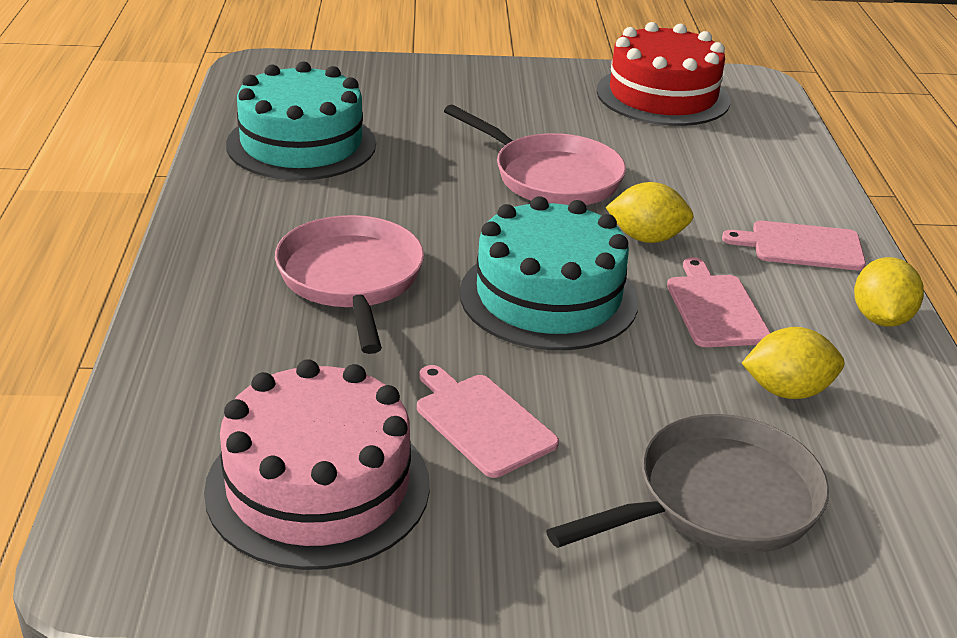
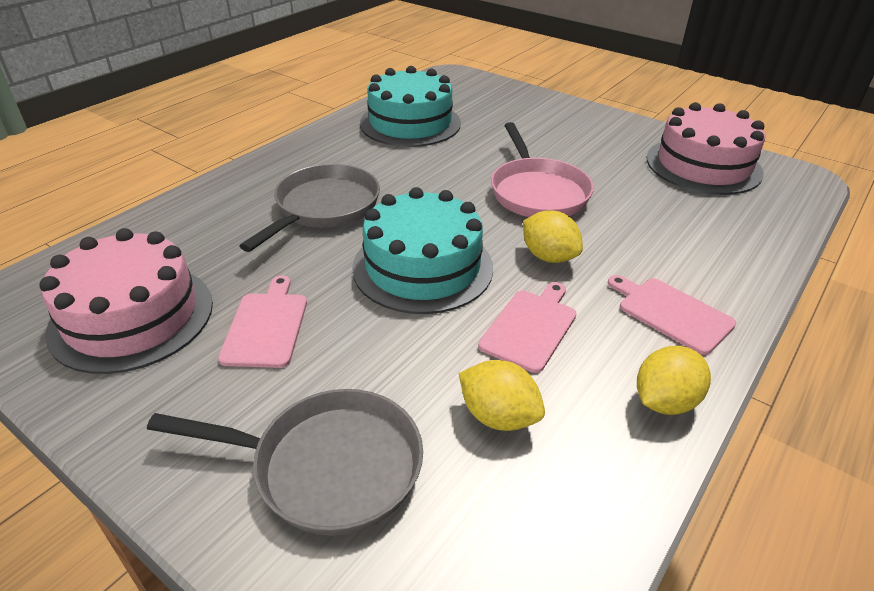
camera: 40 degrees right, 5 degrees up
pink pan [275,215,424,354] -> grey pan [240,164,380,252]
red cake [597,22,730,126] -> pink cake [647,102,765,195]

